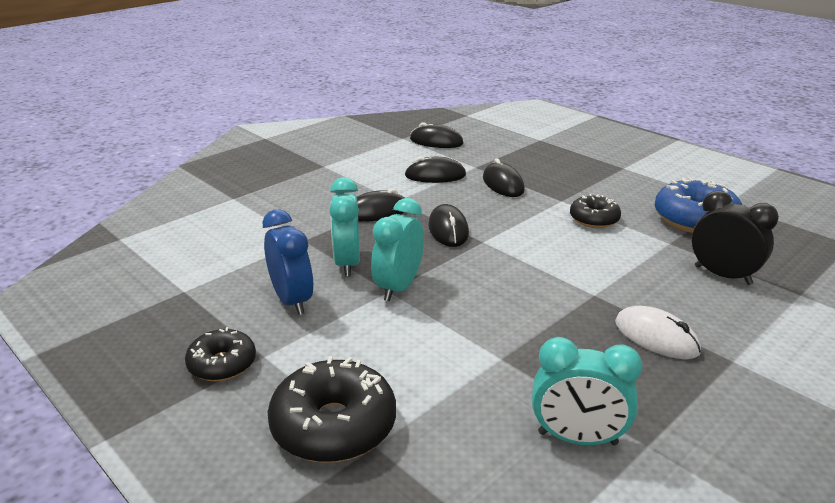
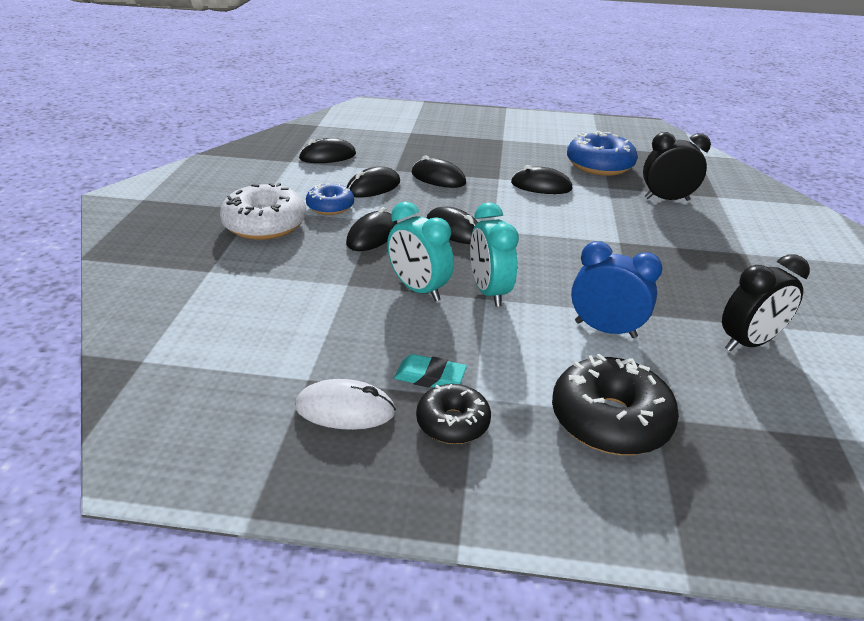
camera: 40 degrees left, 5 degrees up
blue clock [263,209,313,315] -> blue clock moved to [571,241,662,338]
turquoise clock [532,337,642,445] -> black clock [722,254,810,351]
black donut [570,194,621,228] -> black mouse [511,165,573,194]
white mouse [615,306,701,359] -> white mouse moved to [295,379,396,430]
none -> white donut [220,183,307,240]
none -> blue donut [306,184,354,215]
none -> turquoise eraser [394,354,467,388]

